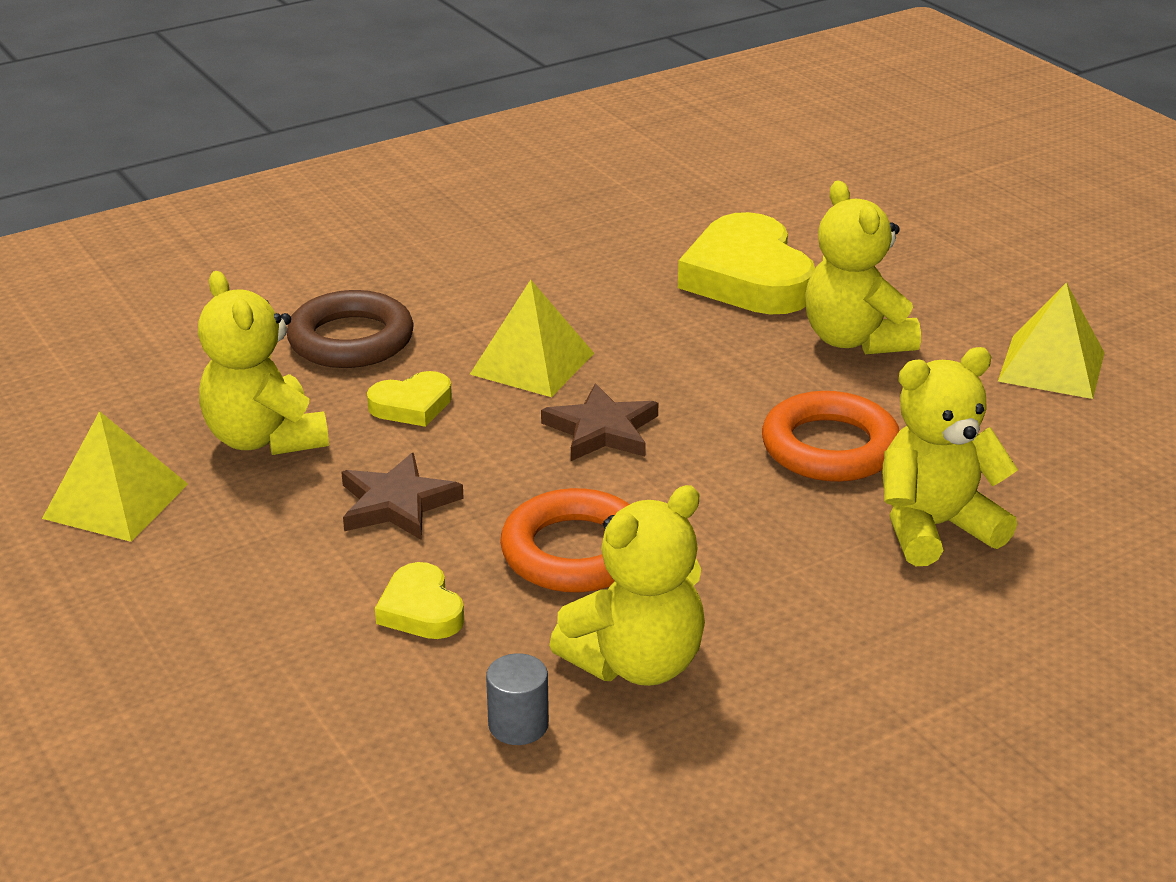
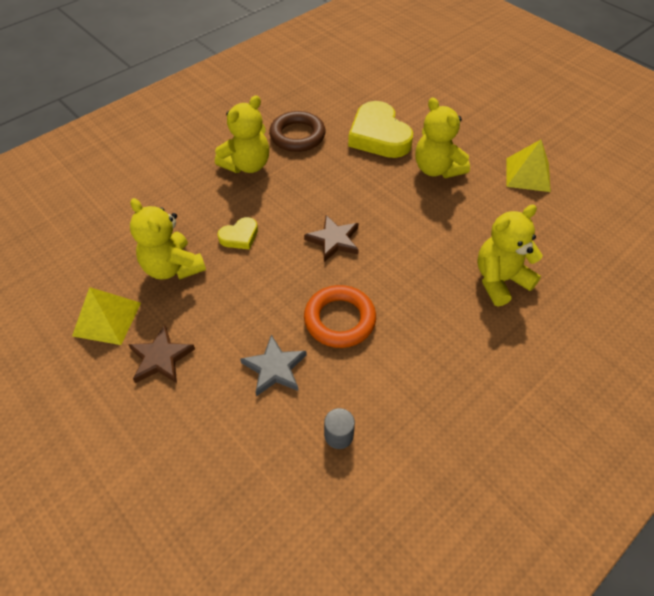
camera: 10 degrees left, 20 degrees up
brown ring [286,290,414,368] -> brown ring moved to [269,111,326,152]
brown star [341,453,464,540] -> brown star moved to [128,325,195,383]
yellow heart [375,562,464,639] -> grey star [240,335,307,396]
yellow pyramid [470,280,594,397] -> none
yellow teddy bear [549,485,705,686] -> yellow teddy bear moved to [215,95,269,173]
orange ring [762,391,900,482] -> none

